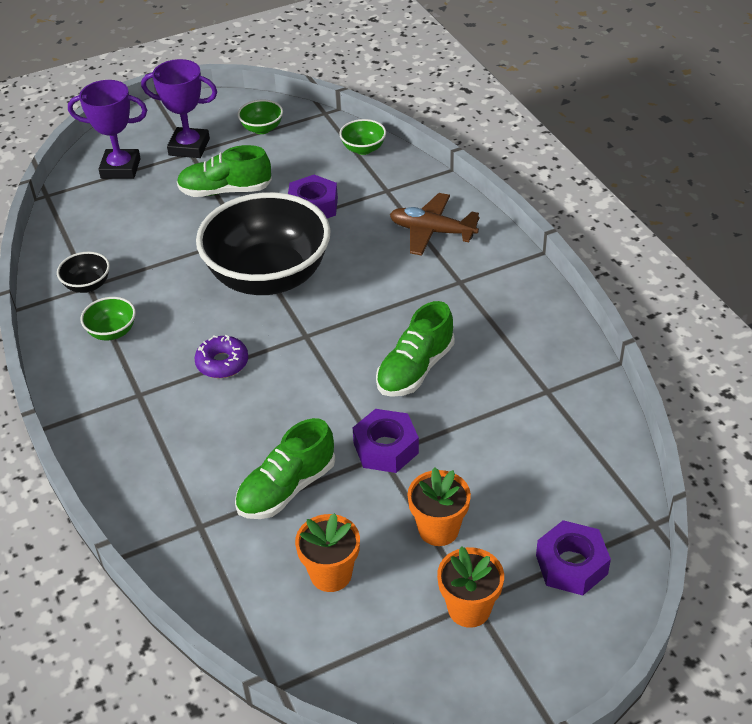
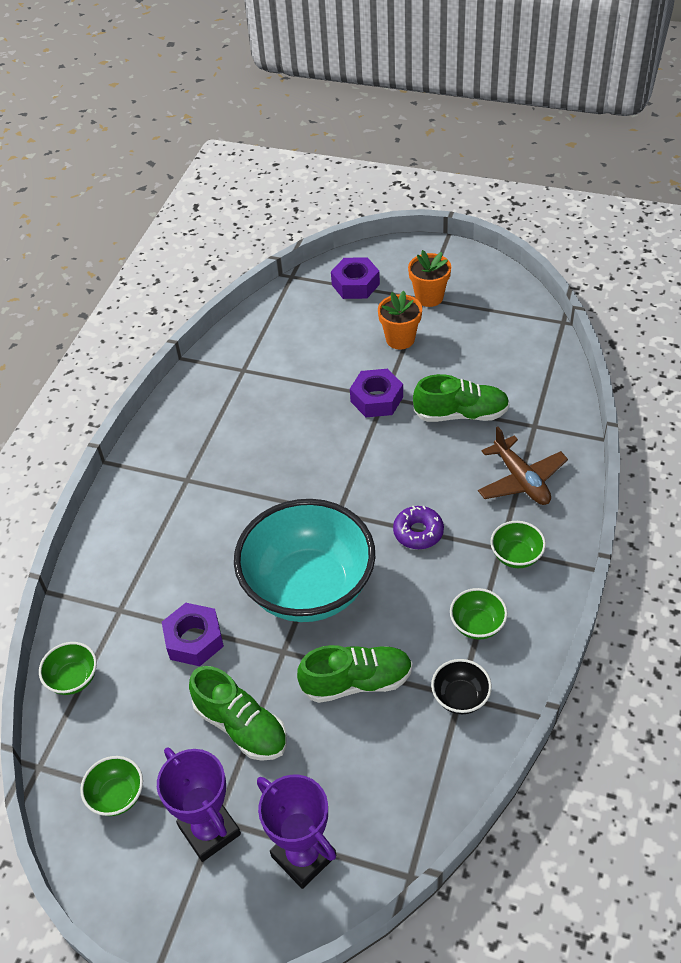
camera: 135 degrees left, 5 degrees up
black bowl [196,192,331,295] -> turquoise bowl [234,499,375,622]
orange flower pot [295,513,360,592] -> none
green shoe [376,301,454,397] -> green shoe moved to [297,645,413,703]
brown plane [390,193,480,256] -> brown plane moved to [478,426,568,505]
none -> green bowl [490,521,546,568]

